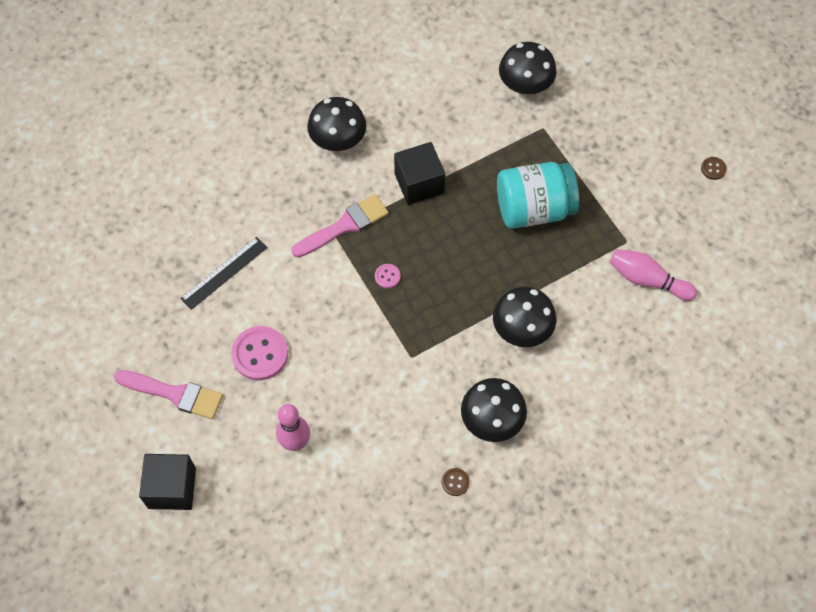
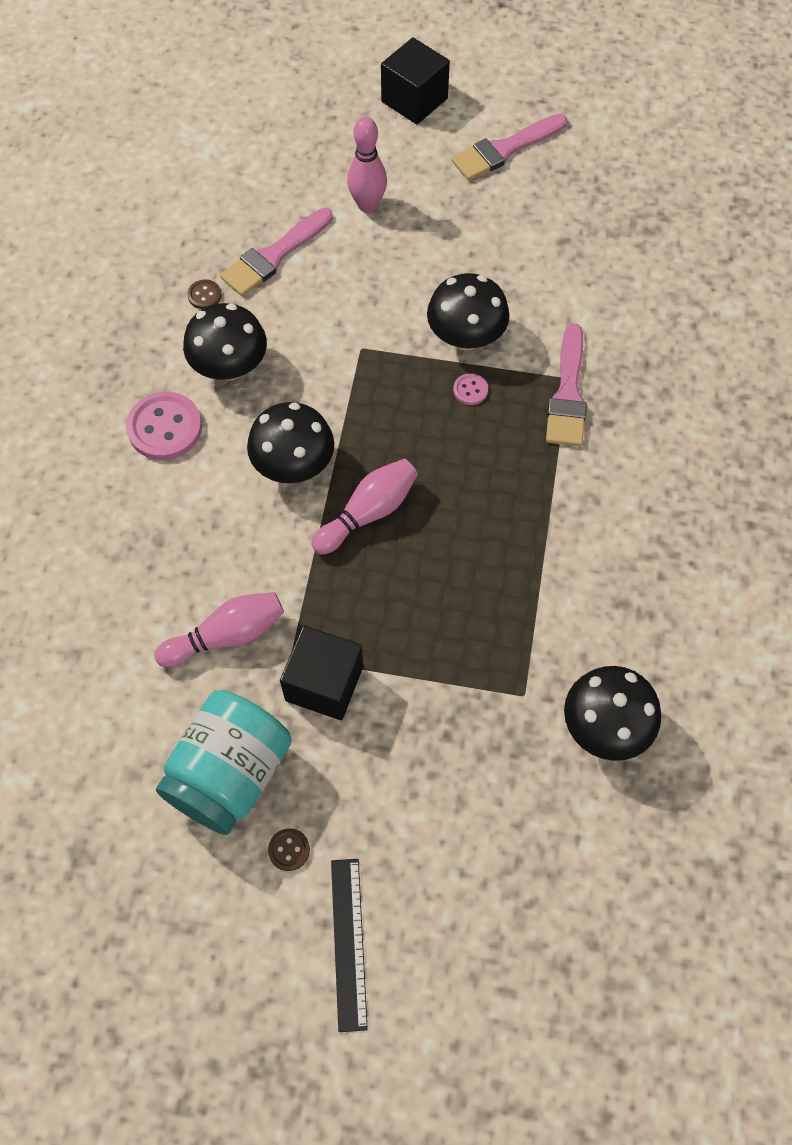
camera: 130 degrees right, 0 degrees up
black ruler [180,237,268,310] -> black ruler moved to [331,859,368,1032]
pink button [231,326,288,380] -> pink button moved to [126,392,202,460]
black mushroom [307,97,366,151] -> black mushroom moved to [427,273,510,350]
black cube [394,142,445,205] -> black cube moved to [280,626,363,720]
turquoise jar [497,162,579,229] -> turquoise jar moved to [156,690,292,835]
none -> pink brush [220,208,333,296]
none -> pink bowling pin [312,459,418,555]

